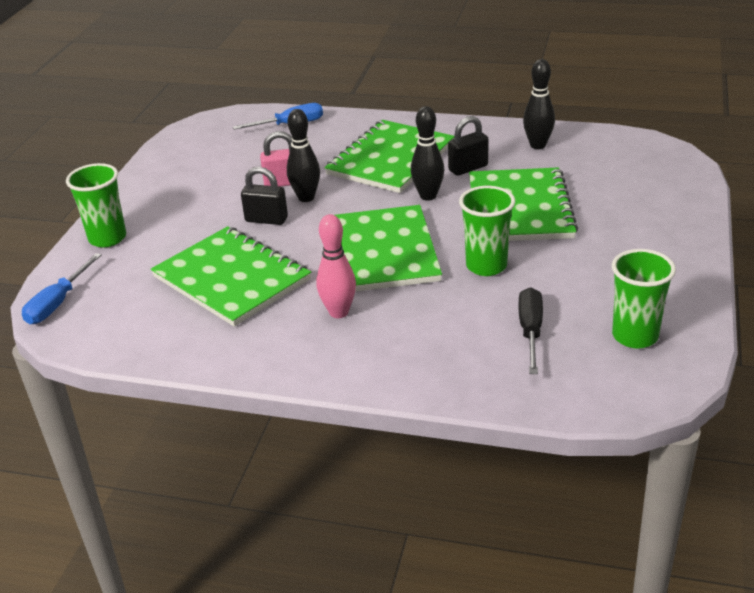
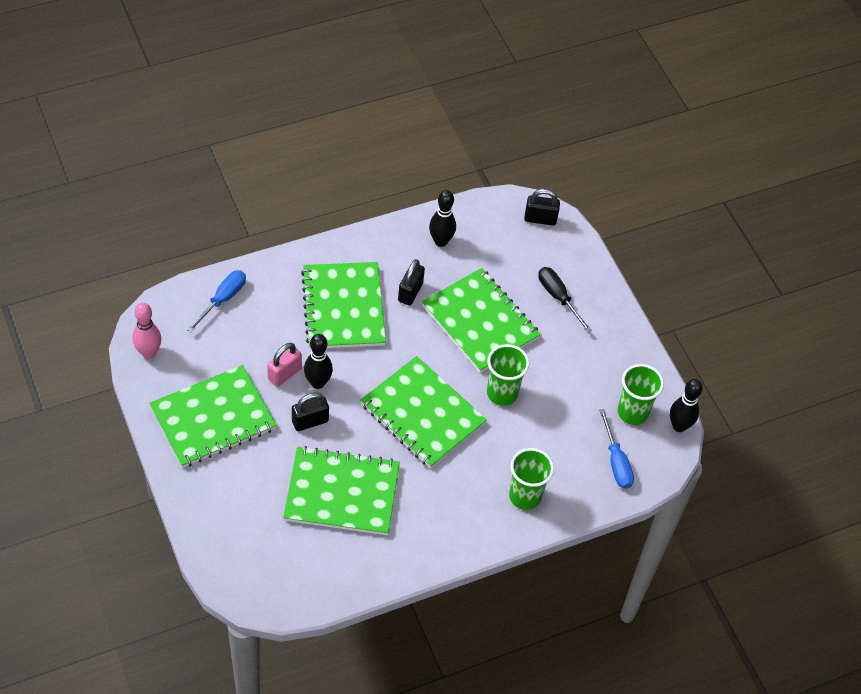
camera: 45 degrees left, 20 degrees up
blue screwdriver [22,253,102,324] -> blue screwdriver moved to [599,409,634,489]
green cup [66,163,126,247] -> green cup moved to [509,448,554,510]
pink bowling pin [316,214,356,318] -> pink bowling pin moved to [132,303,161,359]
black bowling pin [411,106,444,201] -> black bowling pin moved to [670,379,703,432]
black screwdriver [518,287,543,374] -> black screwdriver moved to [538,267,592,333]
none -> green notebook [149,365,277,468]
none -> black padlock [524,189,560,226]

